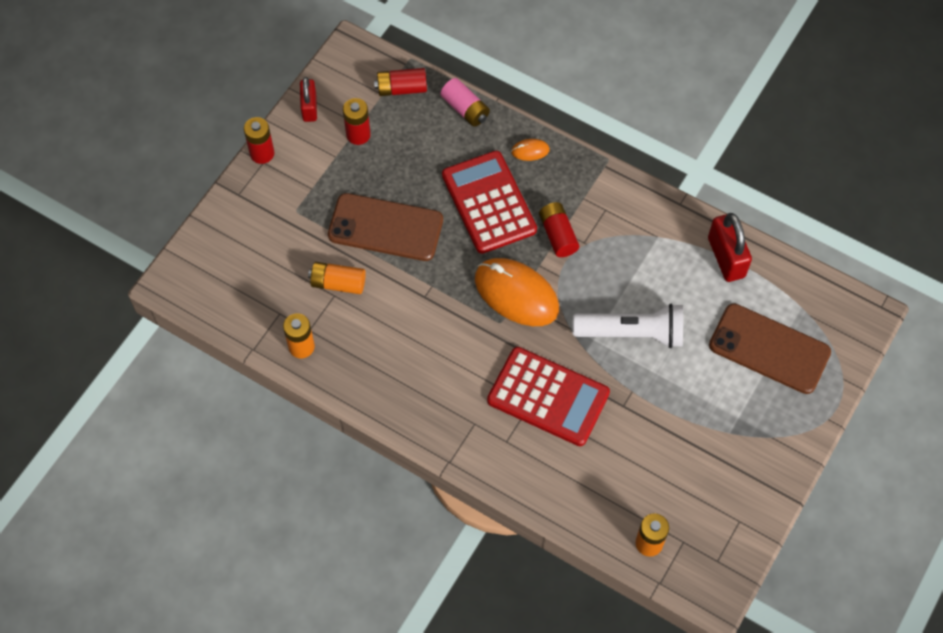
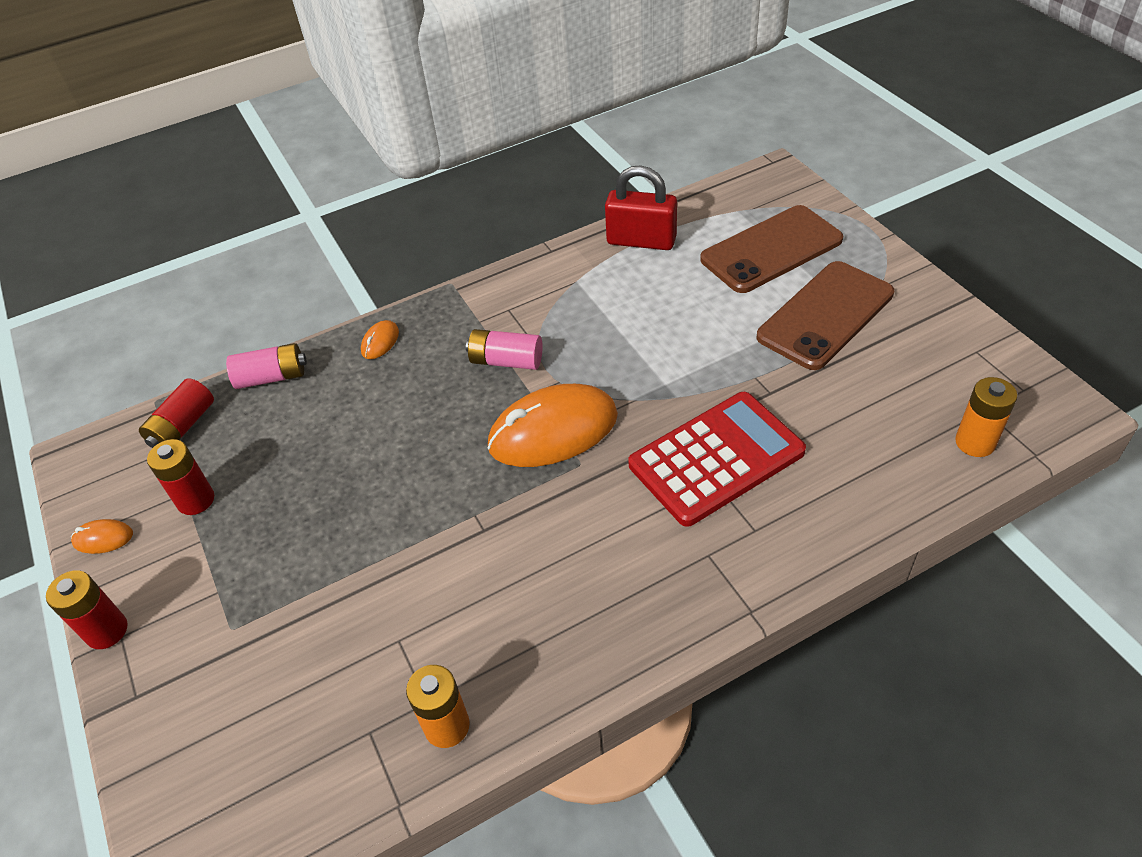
camera: 55 degrees left, 15 degrees down
red padlock [300,77,317,122] -> orange mouse [71,519,133,554]
orange battery [308,262,366,294] -> none
brown phone [328,193,443,261] -> brown phone moved to [757,261,894,370]
red calculator [442,151,537,254] -> none
red battery [539,202,579,257] -> pink battery [466,329,543,370]
white flashlight [573,304,683,348] -> none

